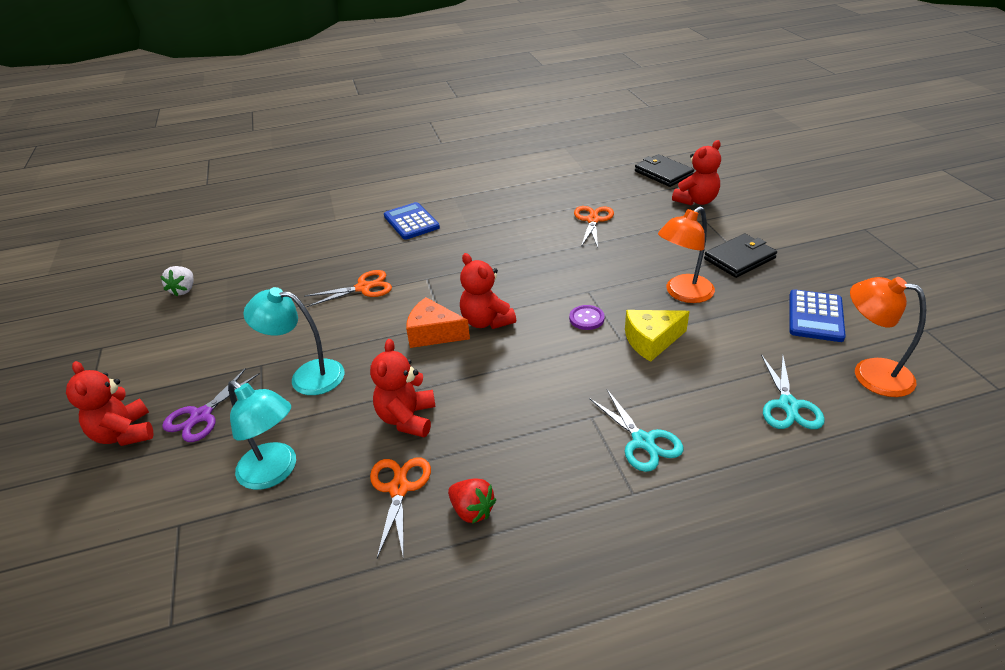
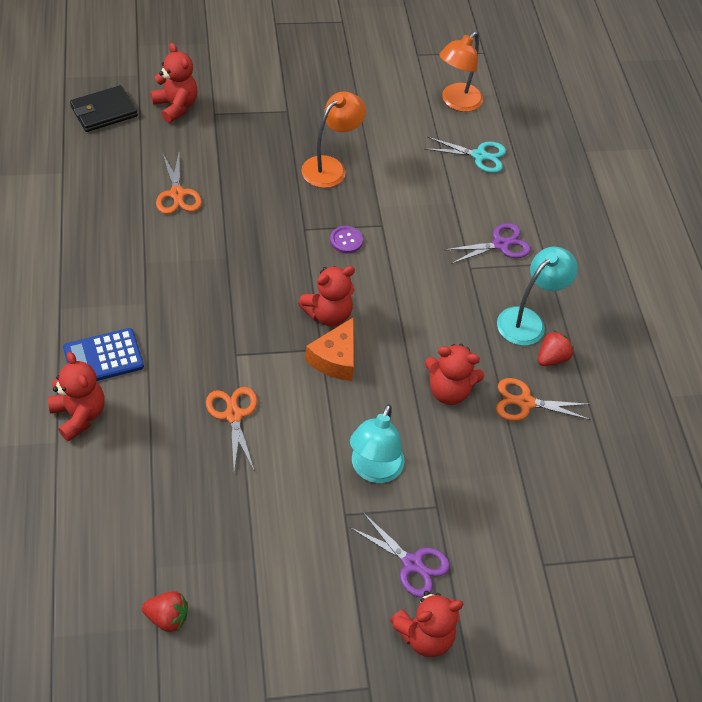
camera: 90 degrees left, 15 degrees up
white strawberry [160,266,194,296] -> red strawberry [142,591,188,632]
turquoise lamp [228,380,296,490] -> turquoise lamp moved to [497,247,578,346]
orange scissors [574,206,614,248] -> orange scissors turned 120 degrees counterclockwise [156,152,202,214]
turquoise scissors [589,390,683,472] -> purple scissors [444,223,531,264]
yellow cheese [625,310,690,362] -> none
orange lamp [658,206,715,303] -> orange lamp turned 105 degrees counterclockwise [301,92,366,188]
black wallet [704,234,777,278] -> none
blue calculator [789,289,846,342] -> none
none -> red teddy bear [48,352,105,442]

